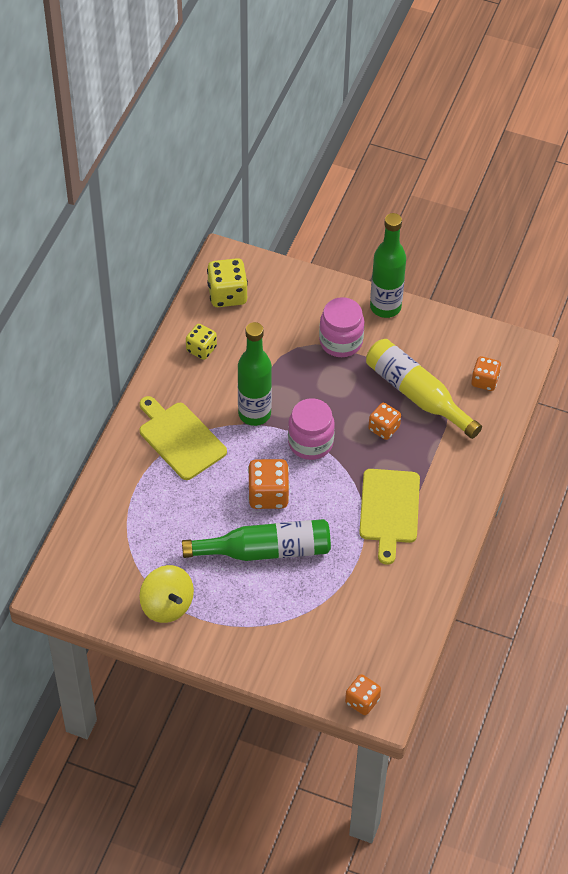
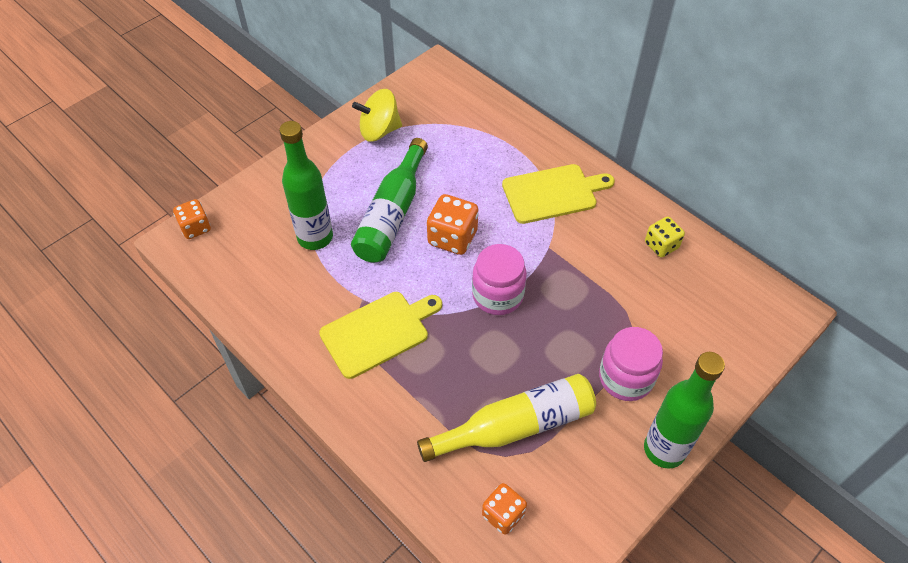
camera: 115 degrees right, 0 degrees up
yellow dice [207,258,248,307] -> none
green bottle [238,322,272,426] -> green bottle moved to [279,121,333,250]
yellow cutting board [359,469,420,565] -> yellow cutting board turned 120 degrees clockwise [319,292,442,379]
orange dice [368,403,401,440] -> none

